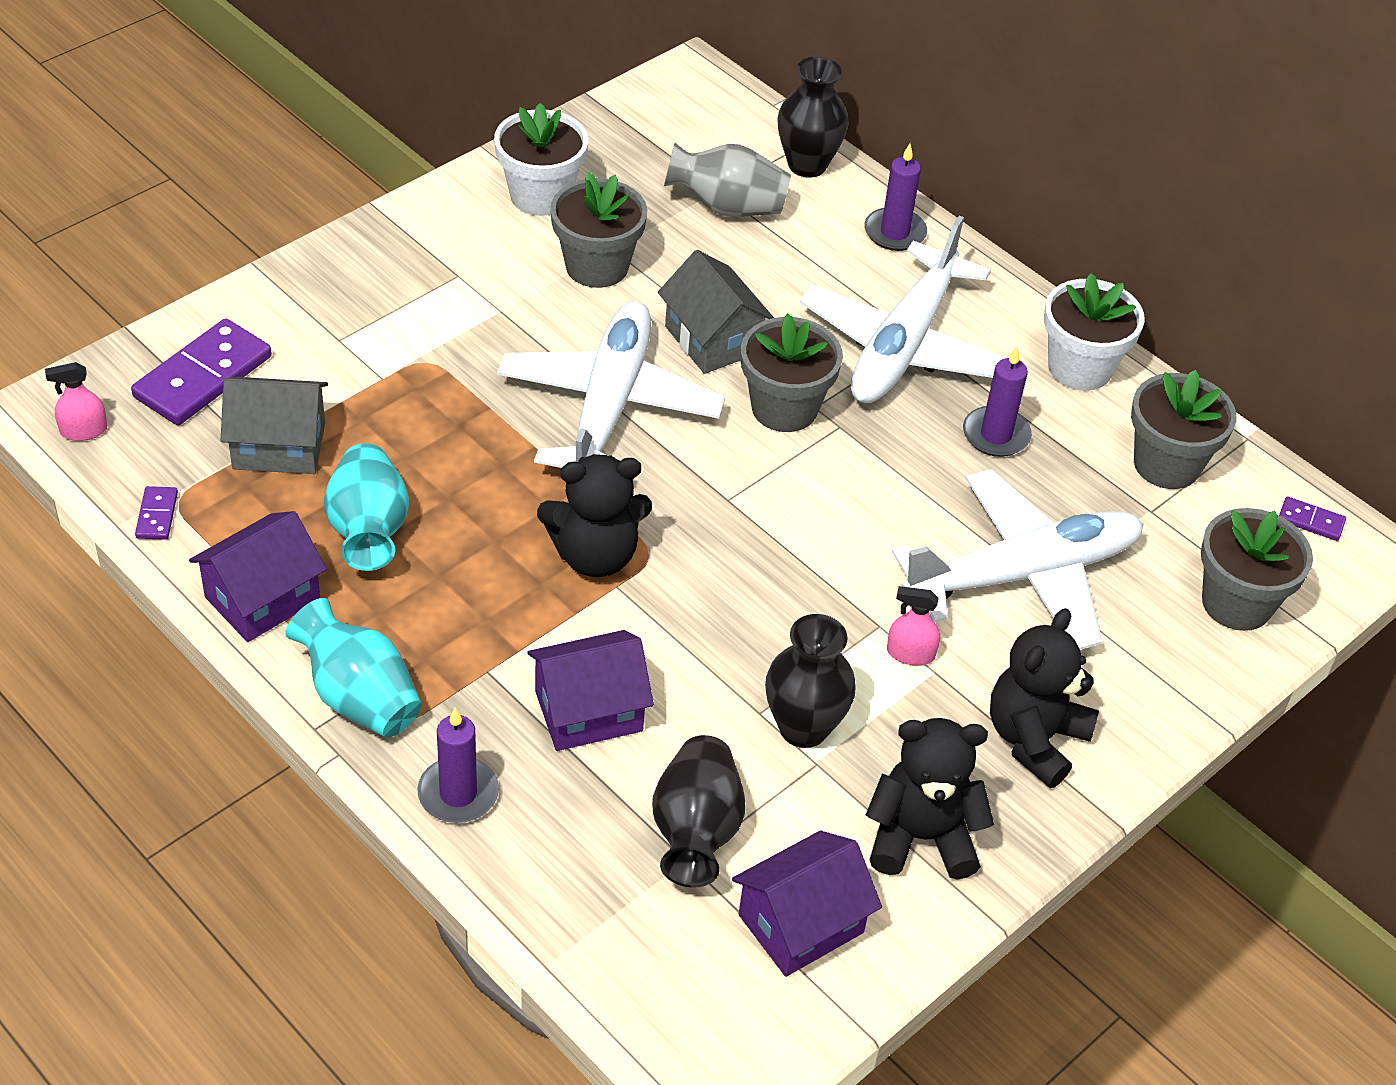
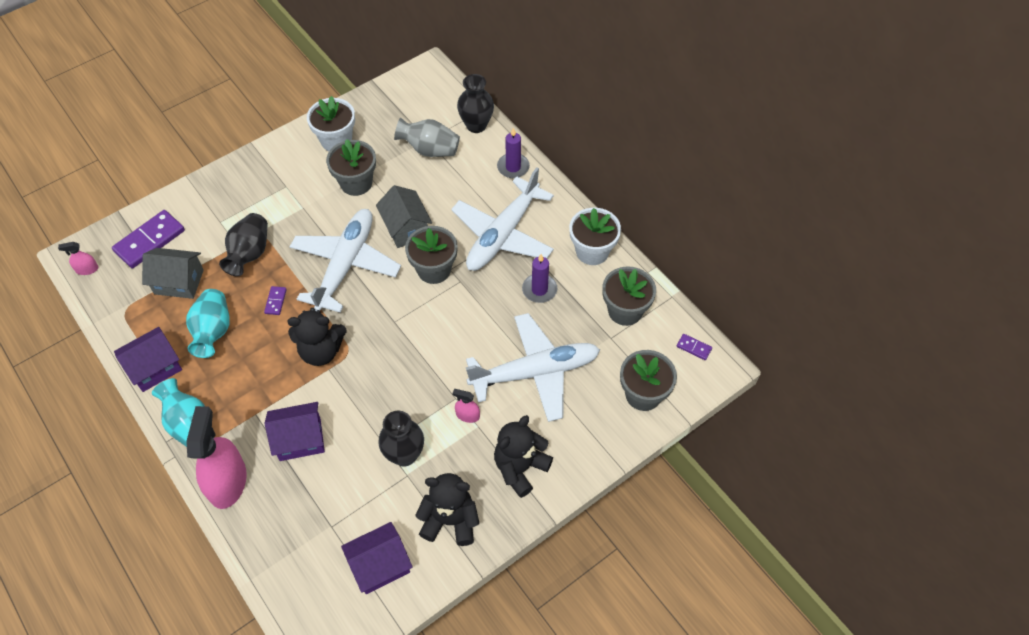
camera: 10 degrees right, 10 degrees up
purple domino [135,486,178,540] -> purple domino moved to [264,286,287,315]
purple candle [417,707,499,823] -> pink spray bottle [186,406,247,509]
black vase [652,735,746,887] -> black vase moved to [219,213,268,276]

